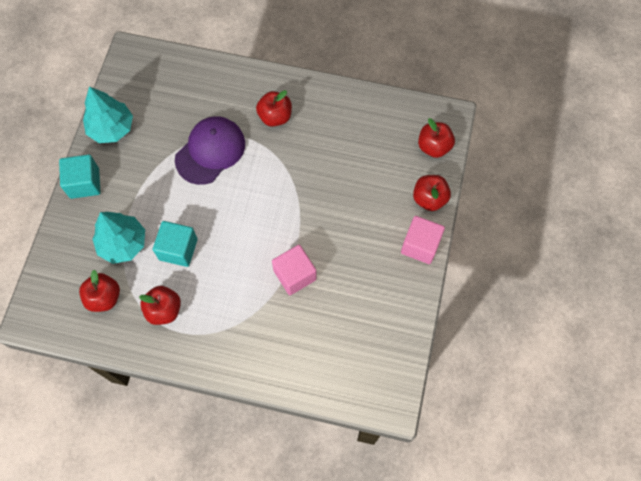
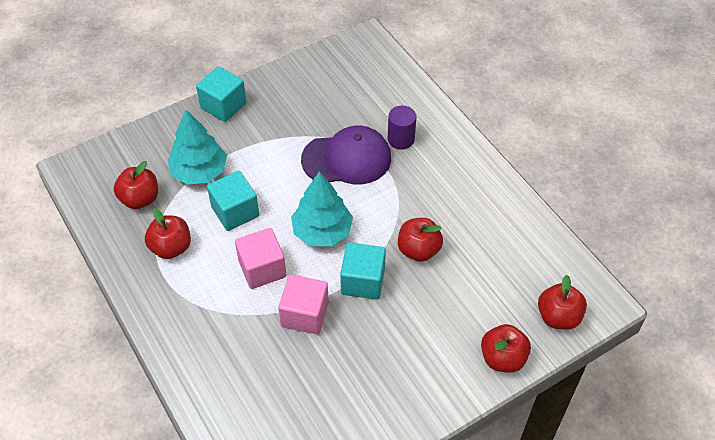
camera: 45 degrees right, 15 degrees down
turquoise tree [83,87,133,143] -> turquoise tree moved to [291,172,353,246]
red apple [256,90,292,127] -> red apple moved to [398,218,443,262]
pink cube [401,216,445,264] -> pink cube moved to [235,228,286,289]
none -> turquoise cube [340,243,386,299]
none -> purple cylinder [388,106,417,150]

